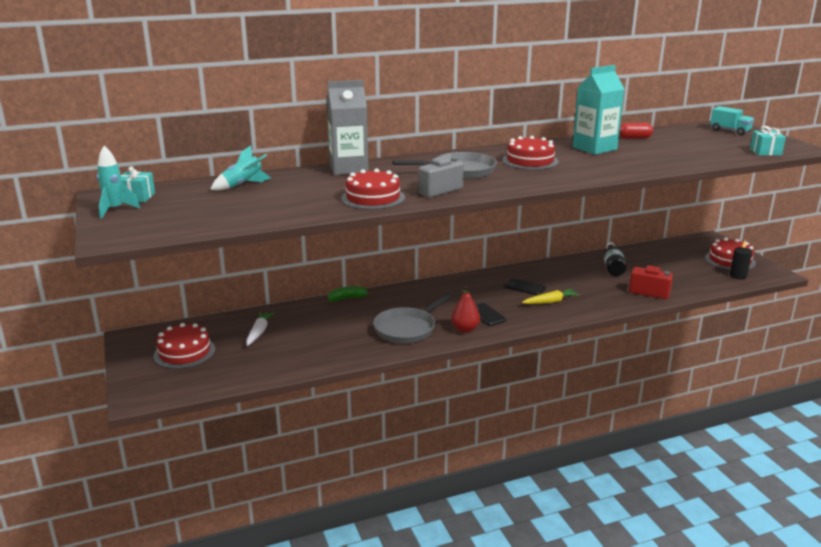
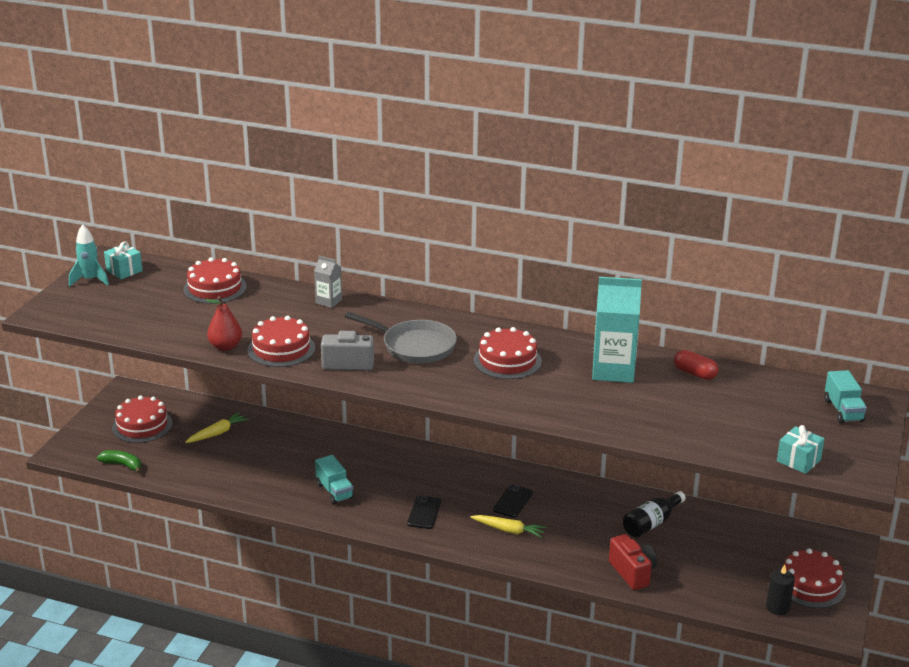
camera: 40 degrees right, 5 degrees up
turquoise rocket [210,145,271,190] -> red cake [183,257,247,304]
white carrot [246,312,274,346] -> yellow carrot [185,412,248,443]
grey carton [327,80,368,175] -> grey carton [314,256,342,308], size x0.51
green banana [328,286,373,302] -> green banana moved to [97,450,141,474]
grey pan [373,293,453,343] -> turquoise truck [315,455,354,504]
red pear [451,286,480,333] -> red pear moved to [206,296,242,351]
black phone [504,278,546,295] -> black phone turned 45 degrees clockwise [493,484,533,518]

